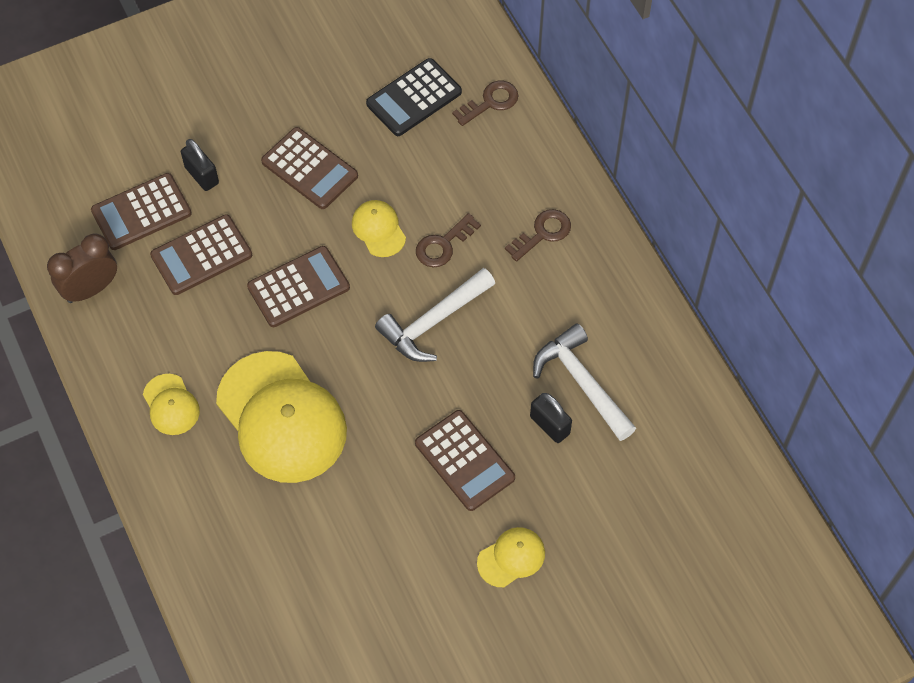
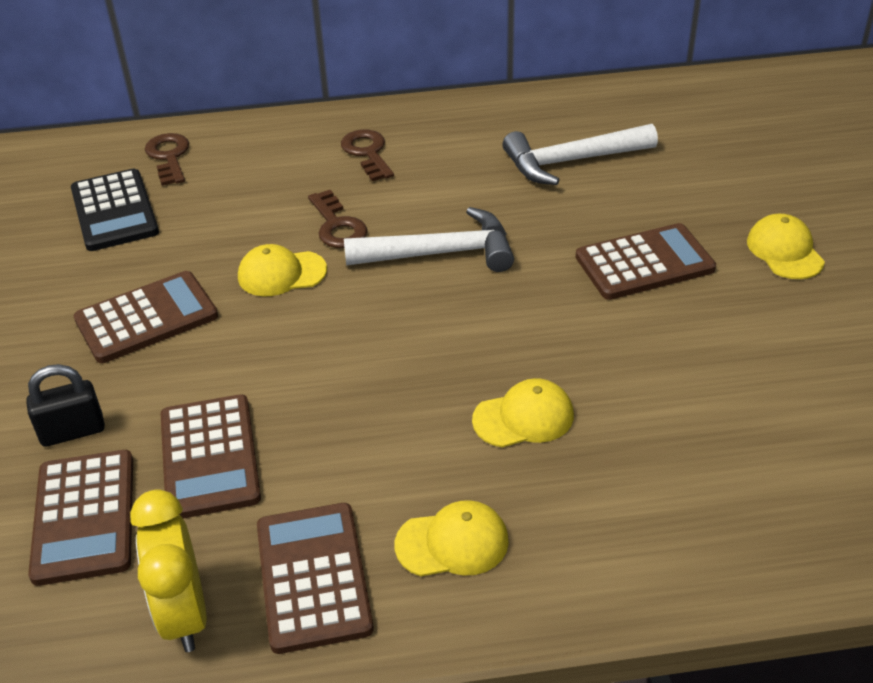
camera: 70 degrees left, 20 degrees down
brown clock [47,233,117,303] -> yellow clock [130,489,207,652]
yellow cap [216,351,347,483] -> yellow cap [472,378,574,448], size x0.46
brown calculator [247,246,350,327] -> brown calculator moved to [257,503,374,654]
white hammer [375,268,495,362] -> white hammer turned 75 degrees counterclockwise [344,207,514,272]
black padlock [530,393,572,443] -> none

